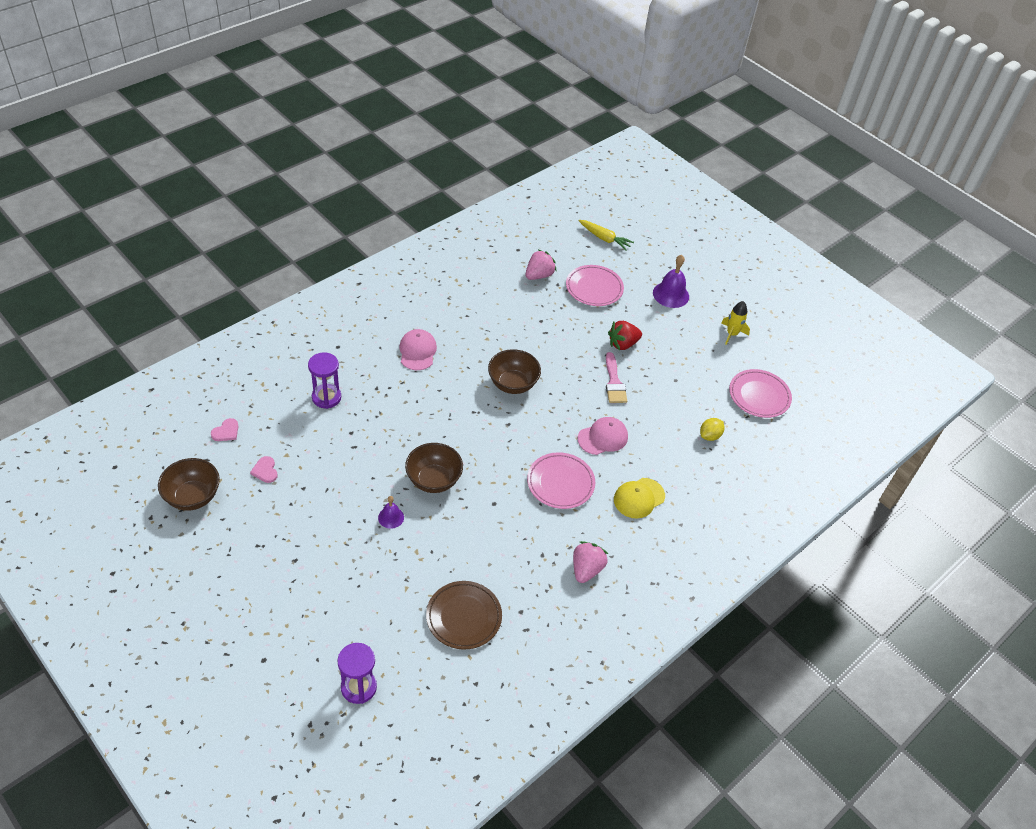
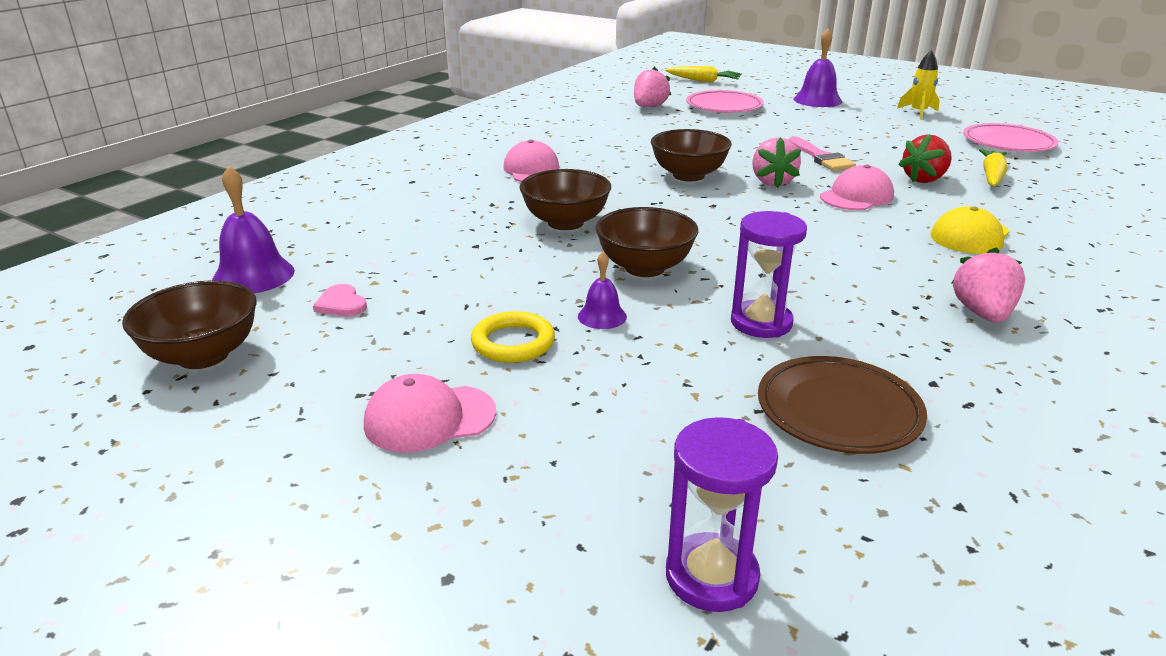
camera: 10 degrees left, 20 degrees down
pink heart [211,418,238,441] -> purple bell [212,166,295,293]
purple hourglass [308,352,341,409] -> purple hourglass moved to [731,211,807,338]
pink plate [527,452,595,509] -> none
red strawberry [608,321,642,350] -> red strawberry moved to [898,134,952,183]
yellow lemon [700,418,724,441] -> yellow carrot [979,149,1007,186]
none -> pink cap [364,374,496,453]
none -> yellow ring [471,311,555,363]
none -> brown bowl [519,169,611,230]
none -> pink strawberry [752,137,801,188]

